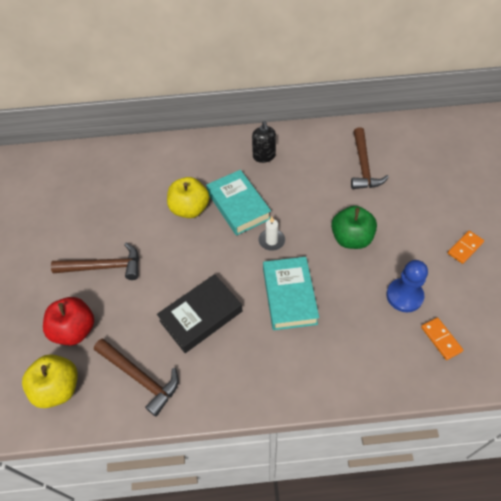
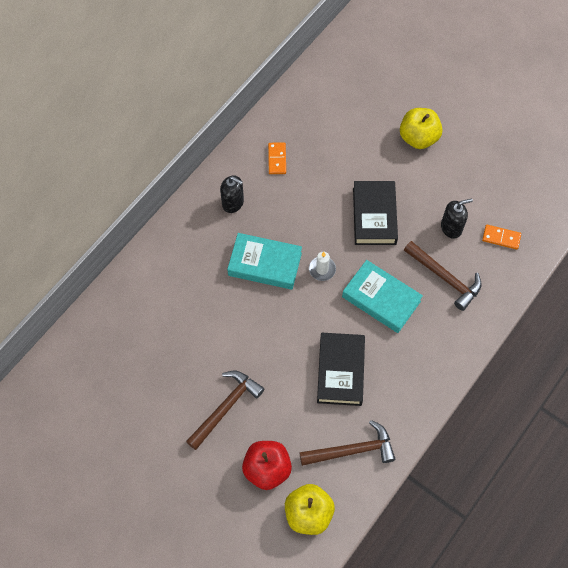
camera: 50 degrees left, 10 degrees up
yellow apple [167,177,210,218] -> yellow apple moved to [400,108,442,149]
green apple [331,206,377,249] -> black book [353,181,398,245]
brown hammer [351,128,389,189] -> brown hammer moved to [404,241,481,311]
blue pawn [386,260,428,312] -> black soap dispenser [441,198,473,239]
orange domino [448,231,484,264] -> orange domino moved to [268,142,286,174]

